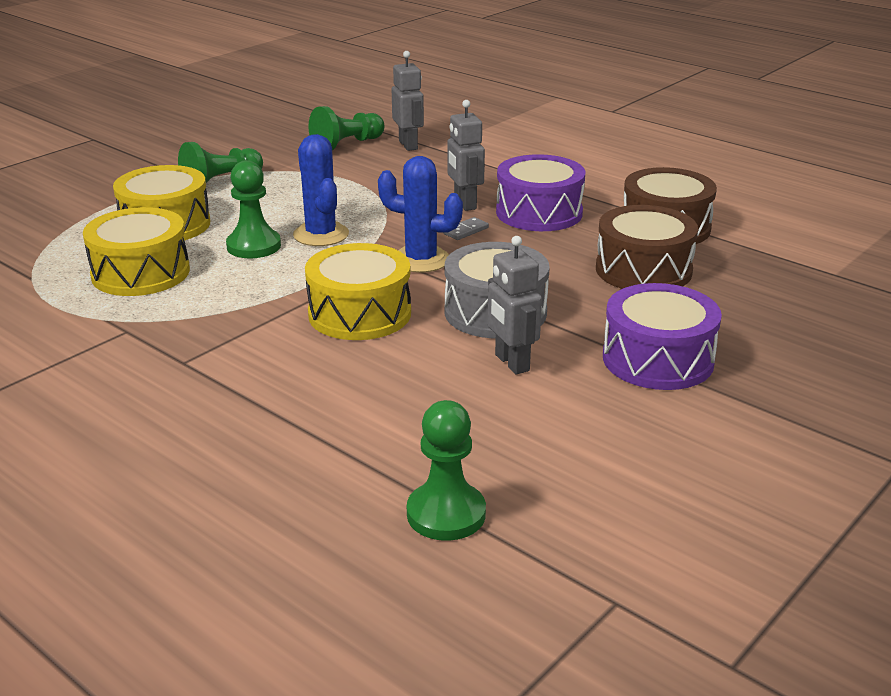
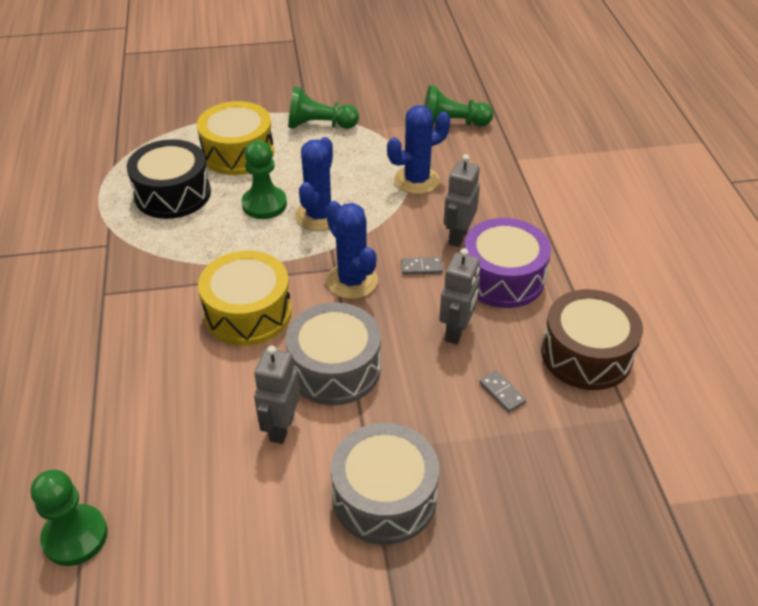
camera: 40 degrees right, 15 degrees up
yellow drum [83,207,190,296] -> black drum [127,139,211,219]
grey robot [392,51,424,151] -> grey robot moved to [439,248,480,345]
brown drum [596,205,698,289] -> grey domino [479,370,526,412]
purple drum [603,283,722,390] -> grey drum [331,423,439,545]
none -> blue cactus [387,105,450,194]

